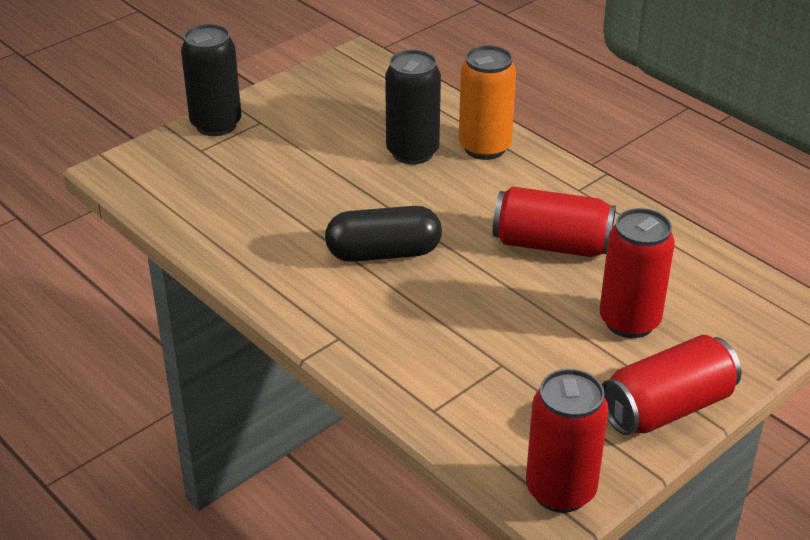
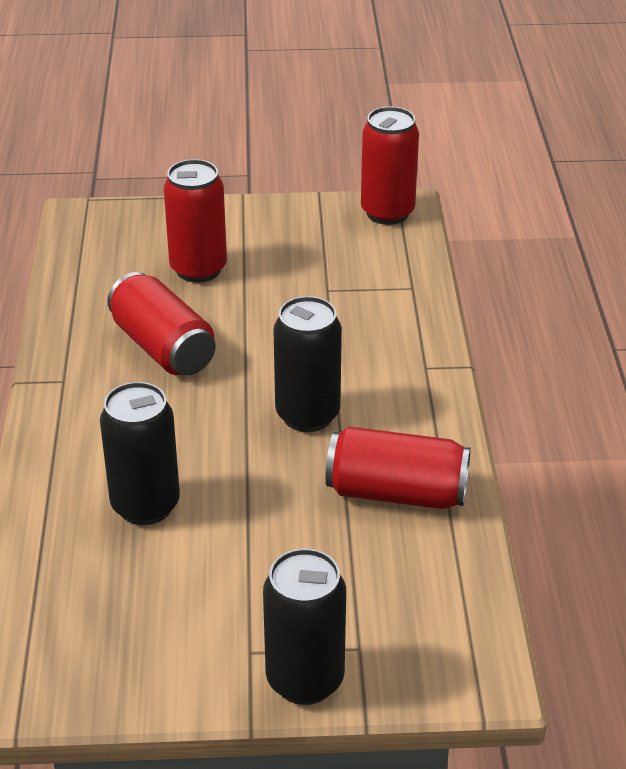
camera: 140 degrees left, 0 degrees up
black capsule [325,206,442,262] -> black can [274,296,342,432]
orange can [459,45,516,160] -> none
red can [602,335,741,435] -> red can moved to [326,427,471,509]

